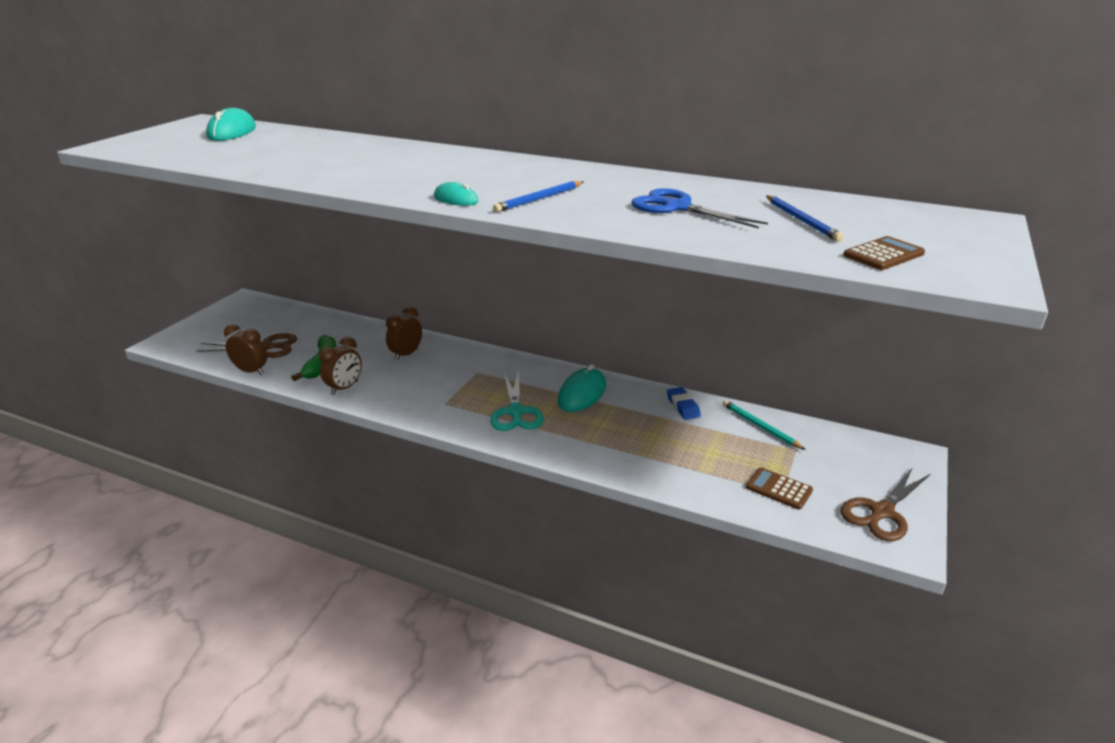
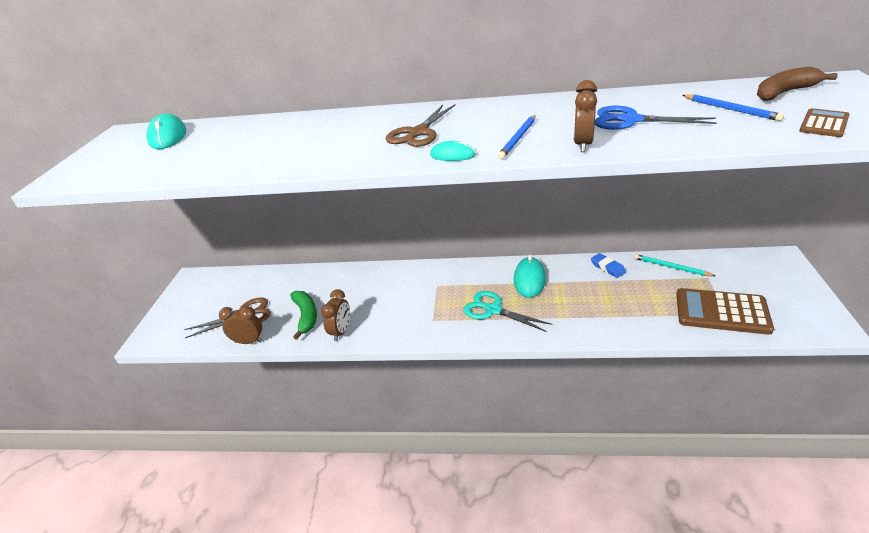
camera: 15 degrees left, 5 degrees up
brown clock [386,306,422,361] -> brown clock moved to [574,80,597,152]
turquoise scissors [490,371,544,431] -> turquoise scissors turned 150 degrees clockwise [463,291,552,332]
brown calculator [746,467,813,510] -> brown calculator [676,288,774,335], size x1.91
brown scissors [840,467,930,541] -> brown scissors moved to [386,104,456,147]
none -> brown banana [757,67,838,101]

